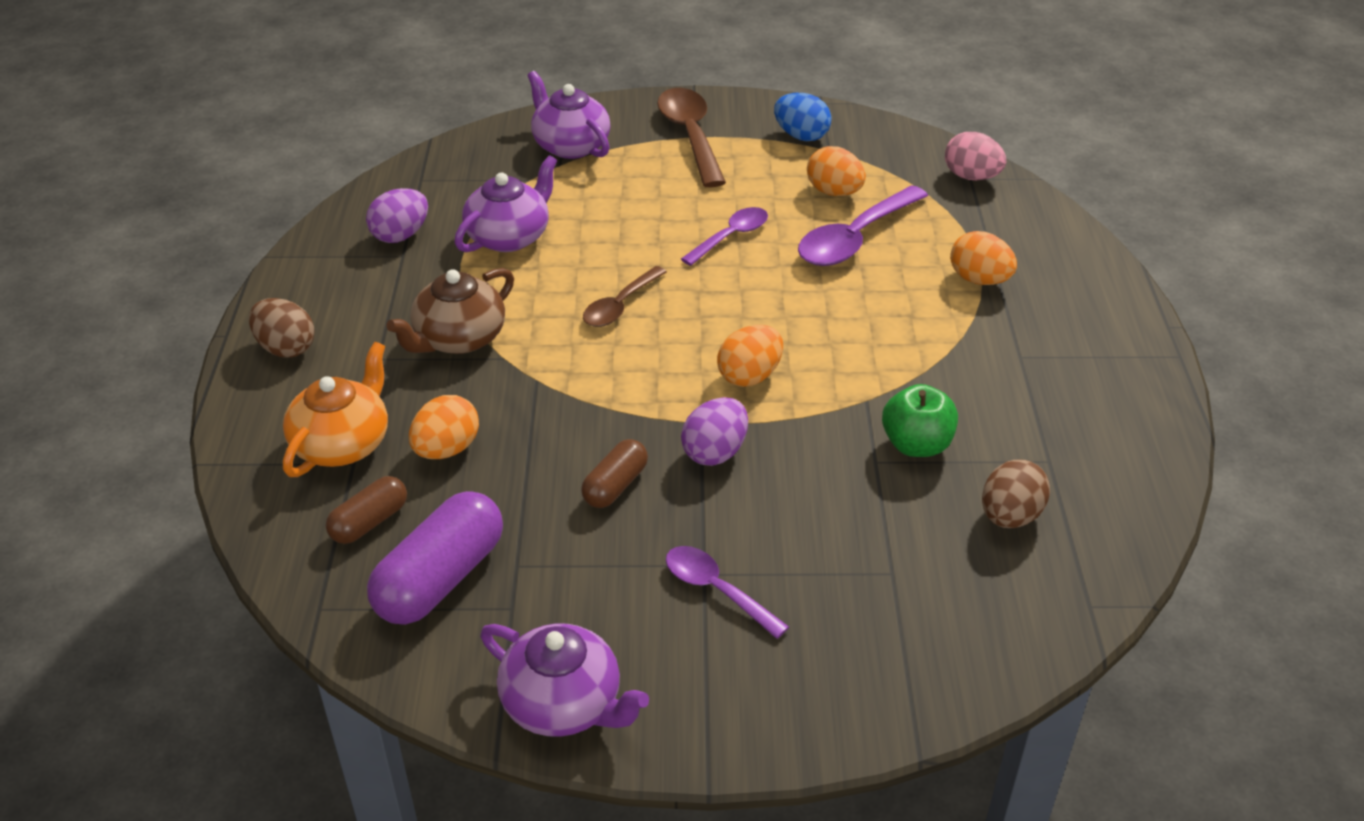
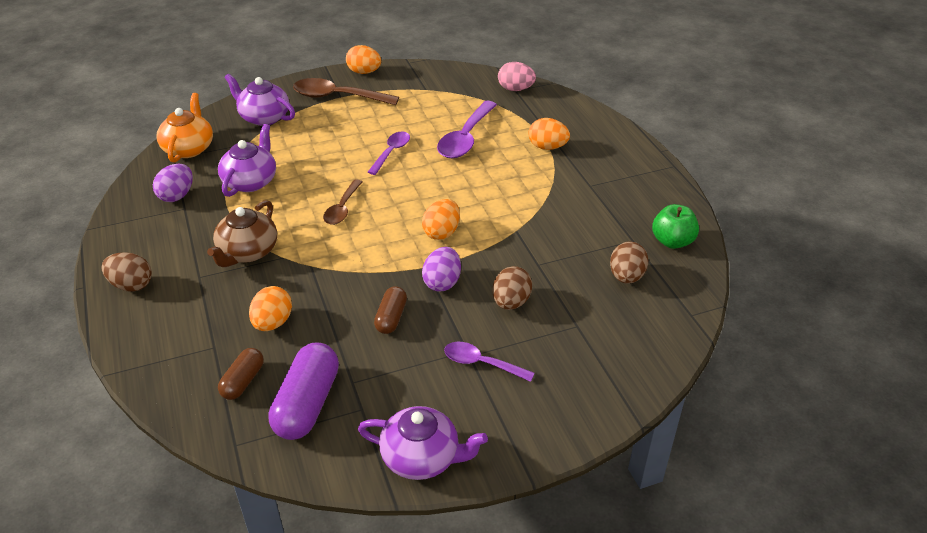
camera: 20 degrees left, 0 degrees up
orange teapot [283,342,388,477] -> orange teapot moved to [157,93,213,163]
brown spoon [657,88,726,188] -> brown spoon turned 45 degrees counterclockwise [293,78,399,105]
blue egg [774,93,831,141] -> none
orange egg [807,146,866,196] -> orange egg moved to [346,45,381,74]
green apple [882,384,958,457] -> green apple moved to [652,204,699,249]
none -> brown egg [492,266,532,310]

